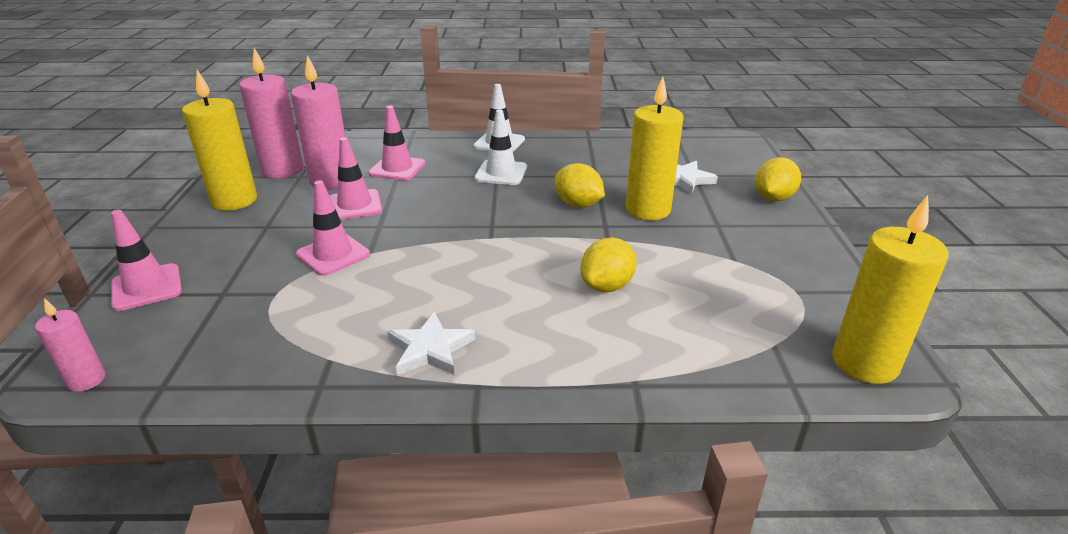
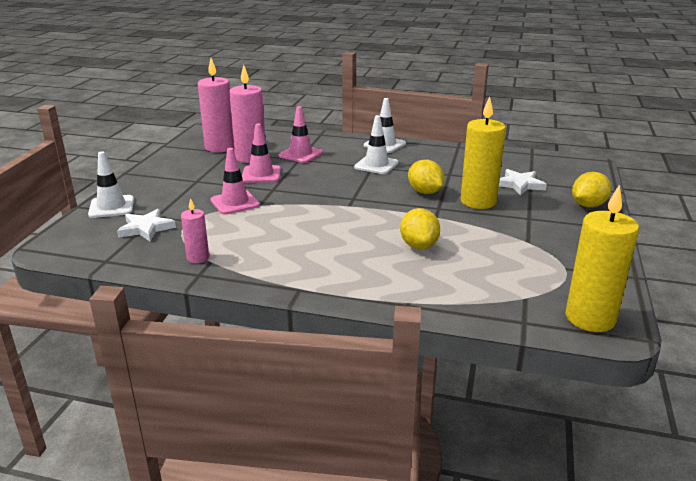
camera: 15 degrees right, 5 degrees down
pink candle [35,298,105,392] -> pink candle moved to [181,198,209,263]
pink traffic cone [111,210,182,311] -> white traffic cone [88,151,134,218]
yellow candle [182,70,257,211] -> none
white star [387,312,475,376] -> white star moved to [117,209,176,241]
yellow lemon [580,238,637,292] -> yellow lemon turned 60 degrees counterclockwise [400,208,440,249]

